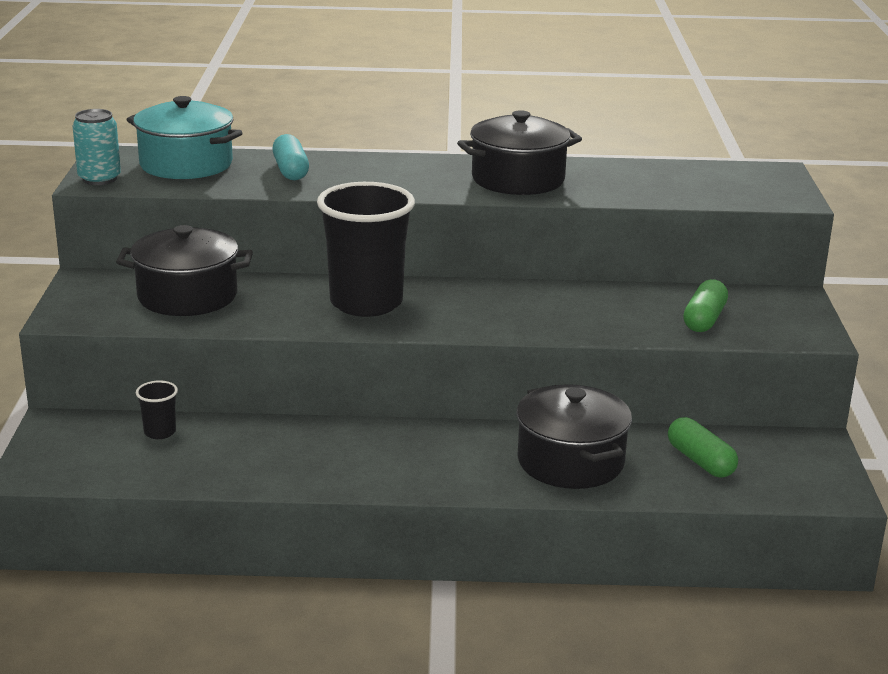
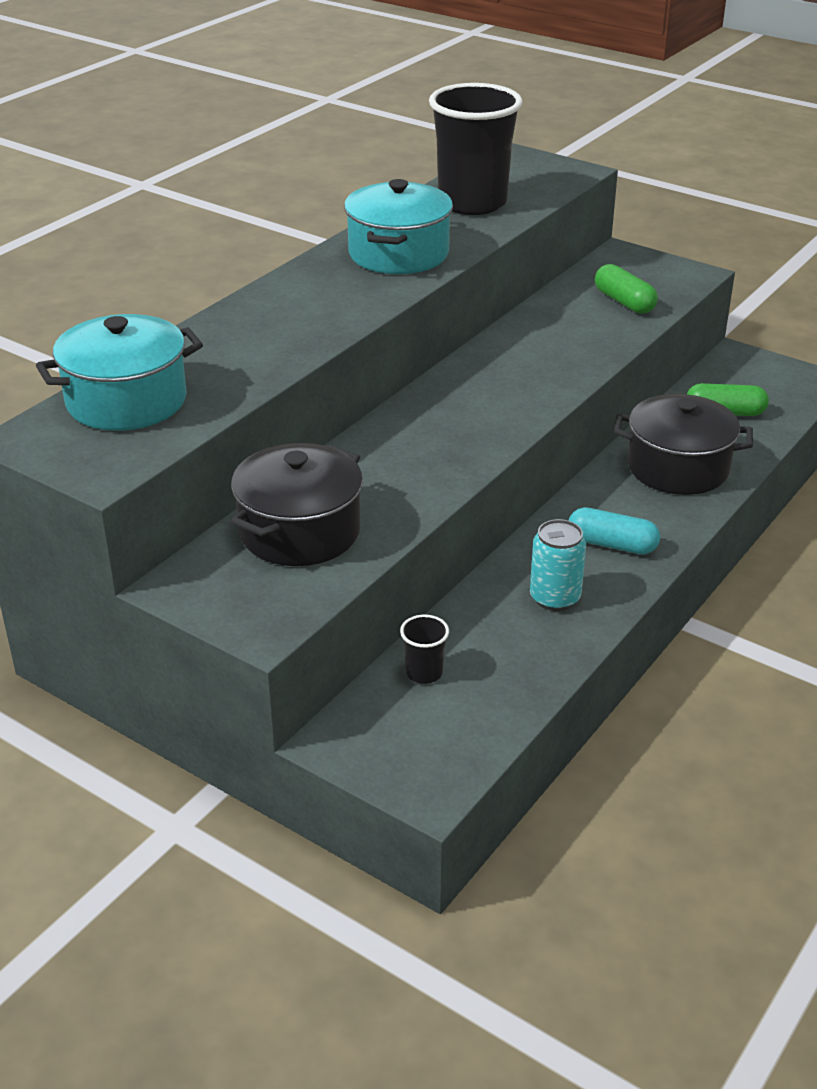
camera: 55 degrees left, 10 degrees up
turquoise can [72,109,121,185] -> turquoise can moved to [530,519,586,611]
turquoise capsule [272,134,309,180] -> turquoise capsule moved to [569,507,660,554]
black cup [317,182,415,317] -> black cup moved to [429,83,523,215]
black pot [457,110,582,195] -> turquoise pot [344,179,453,274]

